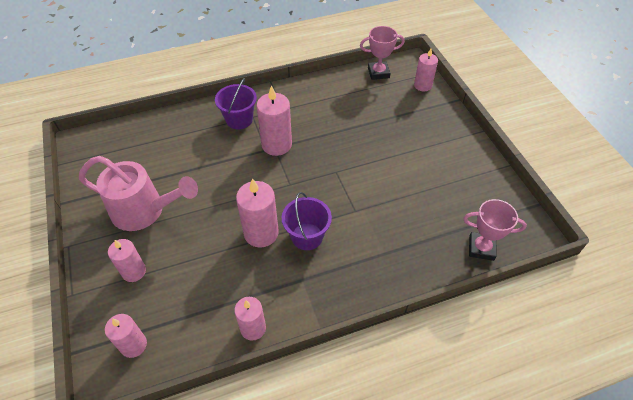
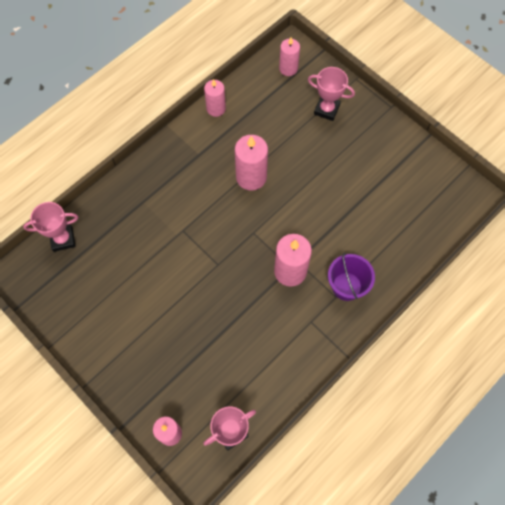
camera: 155 degrees right, 15 degrees up
pink watering can [79,156,198,231] -> none
pink candle [108,239,146,282] -> pink trophy [308,67,355,121]
purple bucket [282,192,332,250] -> none

